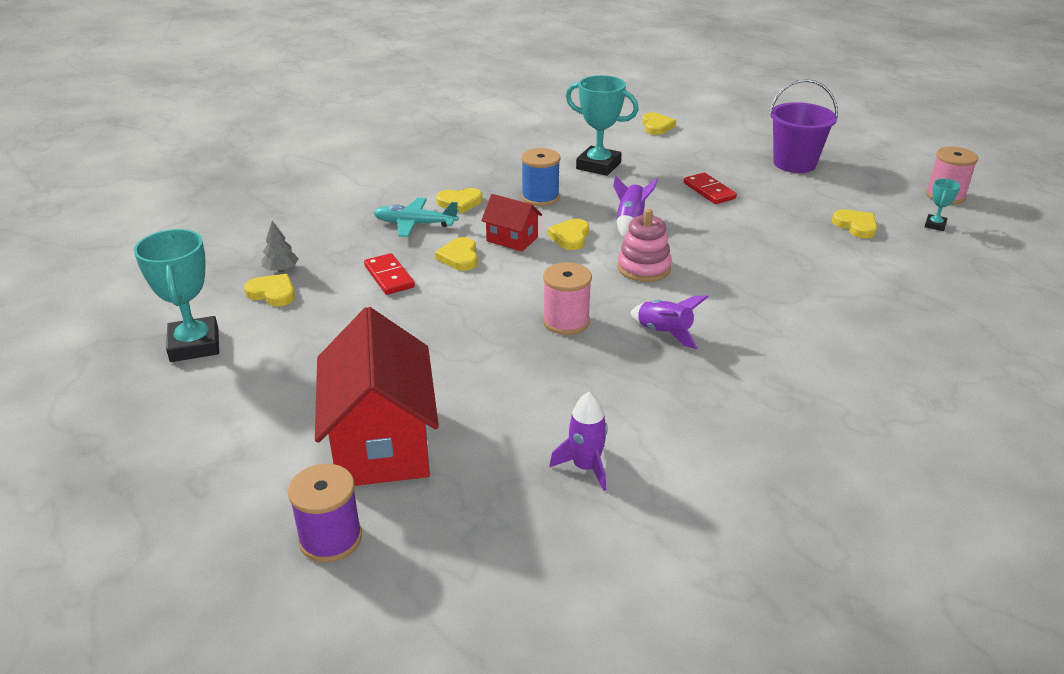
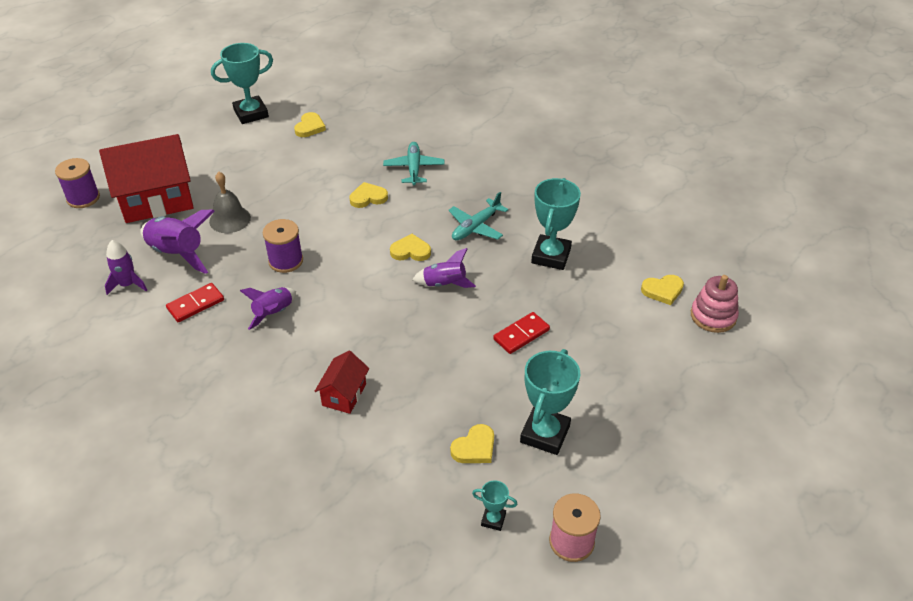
camera: 80 degrees right, 10 degrees up
grey tree [261,221,299,272] -> none
red domino [364,253,415,295] -> red domino moved to [166,283,224,322]
yellow heart [436,188,482,213] -> none
red house [481,194,542,251] -> red house moved to [315,351,369,414]
blue spool [521,148,560,206] -> turquoise plane [448,192,508,240]
pink spool [543,262,592,335] -> purple spool [263,219,303,273]
pink stacking toy [617,209,672,282] -> pink stacking toy moved to [691,275,739,333]
purple bucket [769,79,838,173] -> none
none -> purple rocket [140,210,215,274]
none -> grey bell [209,172,251,233]
none -> turquoise trophy [520,349,580,455]

